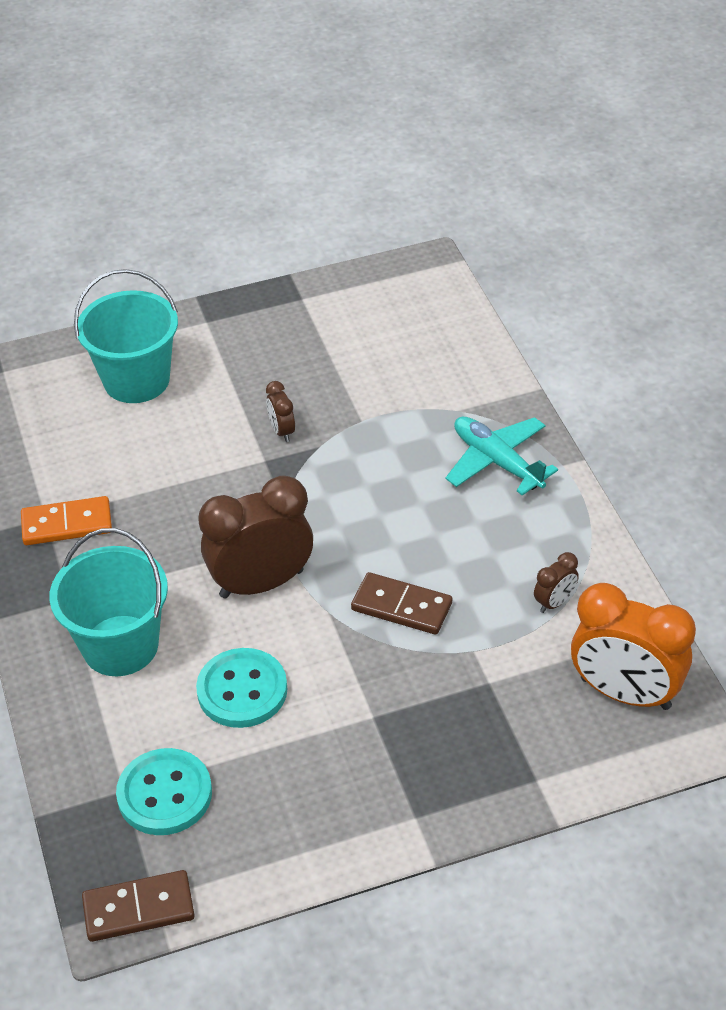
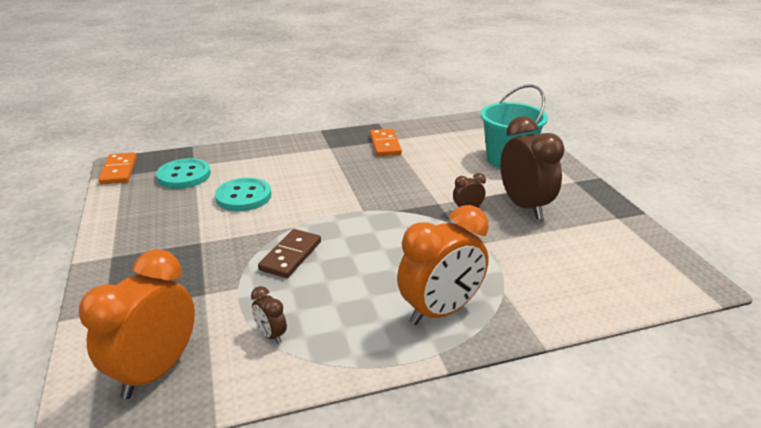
camera: 90 degrees right, 15 degrees down
turquoise bucket [49,528,168,676] -> none
brown domino [82,870,195,942] -> orange domino [98,152,137,184]
brown clock [198,476,313,599] -> brown clock moved to [500,116,564,219]
turquoise plane [446,417,558,496] -> orange clock [397,205,489,325]

